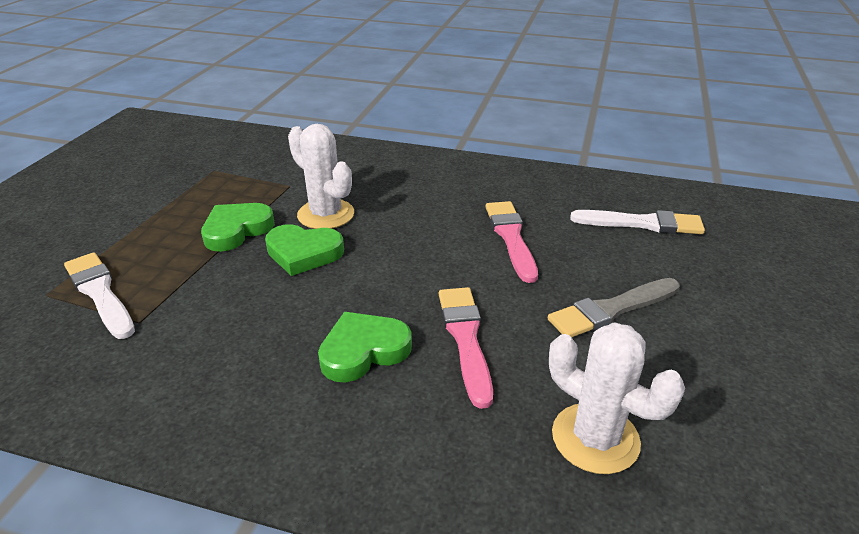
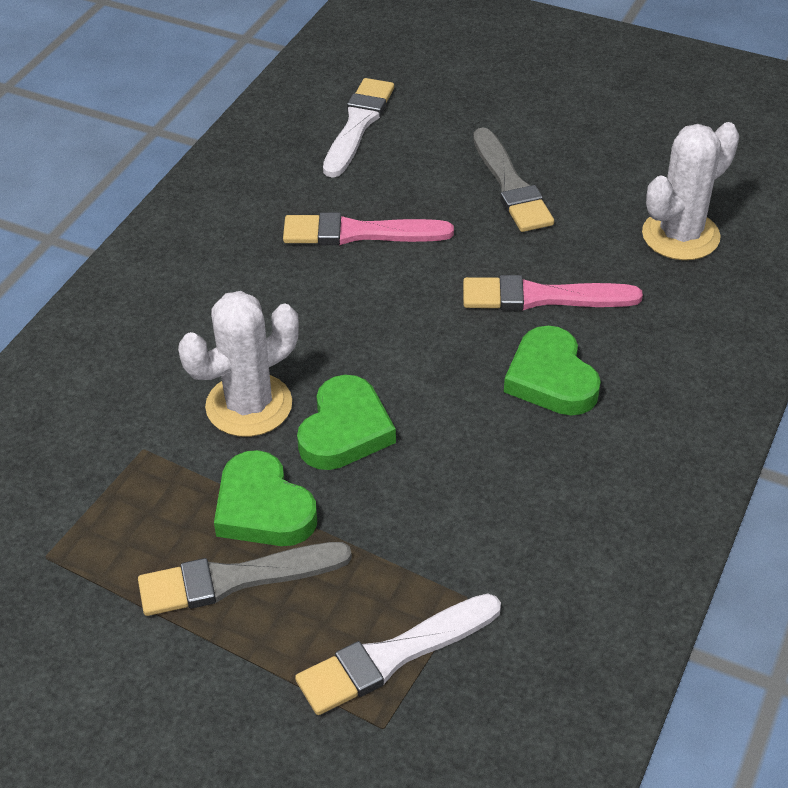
camera: 80 degrees left, 10 degrees up
none -> grey brush [138,542,352,616]

